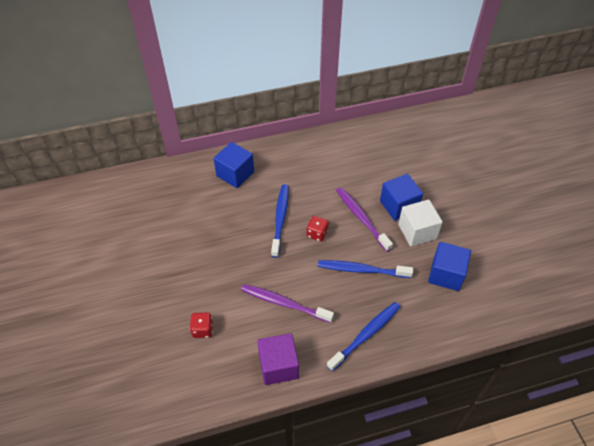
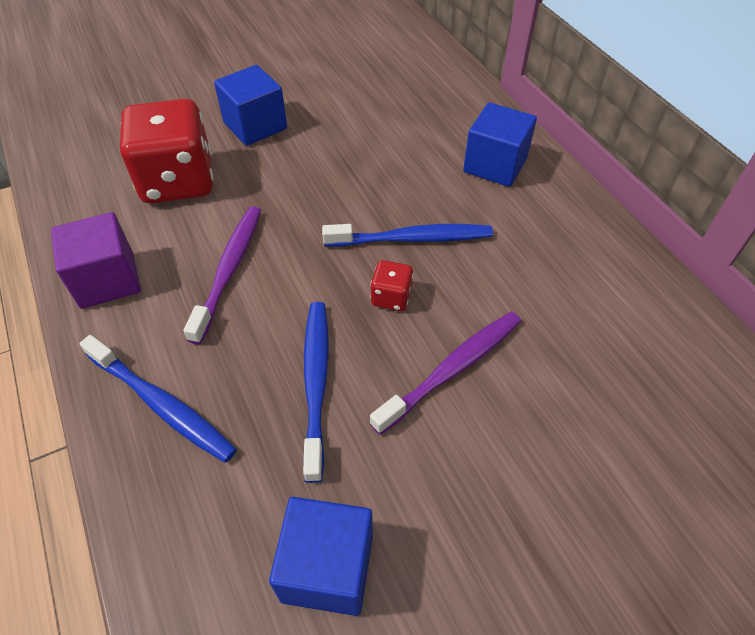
camera: 80 degrees right, 0 degrees up
red dice [190,313,213,338] -> red dice [120,99,213,204], size x2.31
blue cube [380,174,423,221] -> blue cube moved to [214,65,287,146]
white cube [398,200,443,247] -> none

